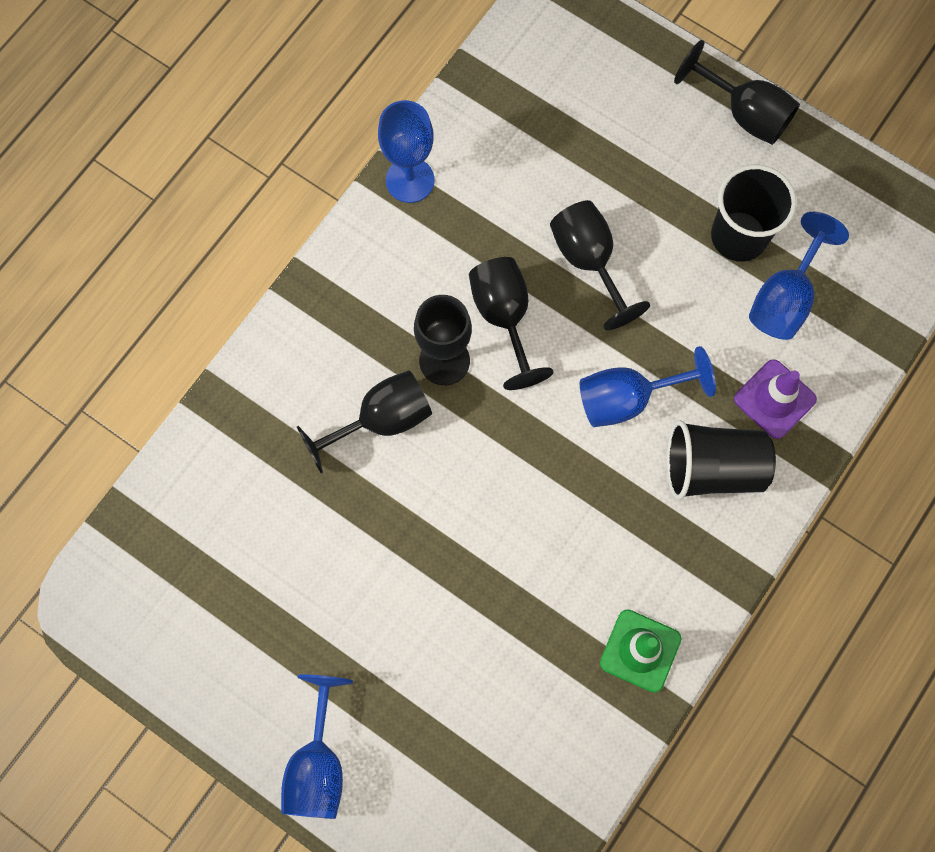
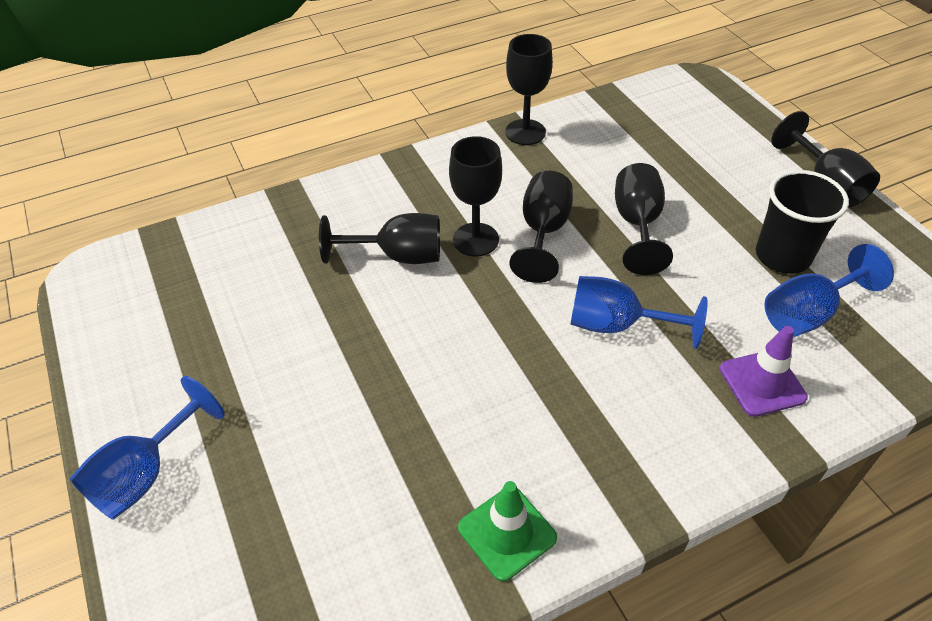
camera: 30 degrees right, 25 degrees down
blue goblet [378,100,434,203] -> black goblet [505,34,553,145]
black cup [667,420,776,500] -> none

